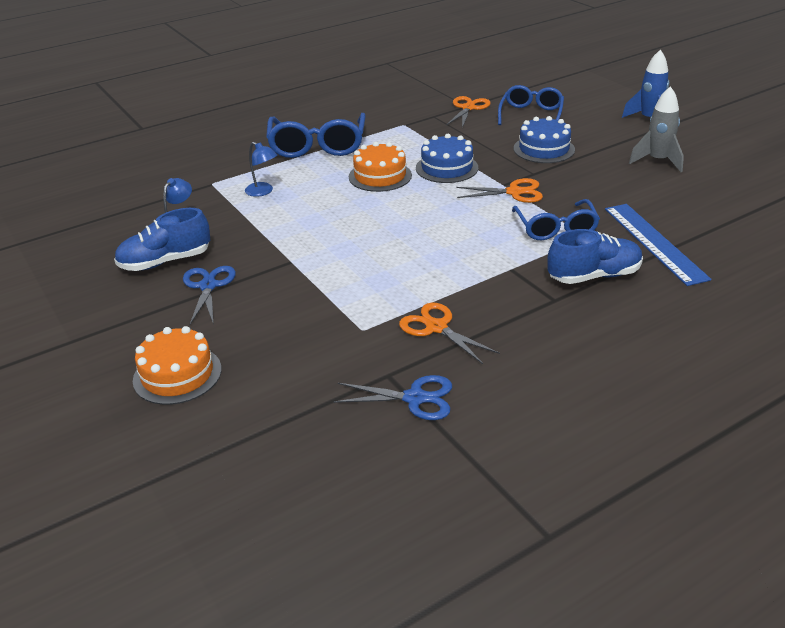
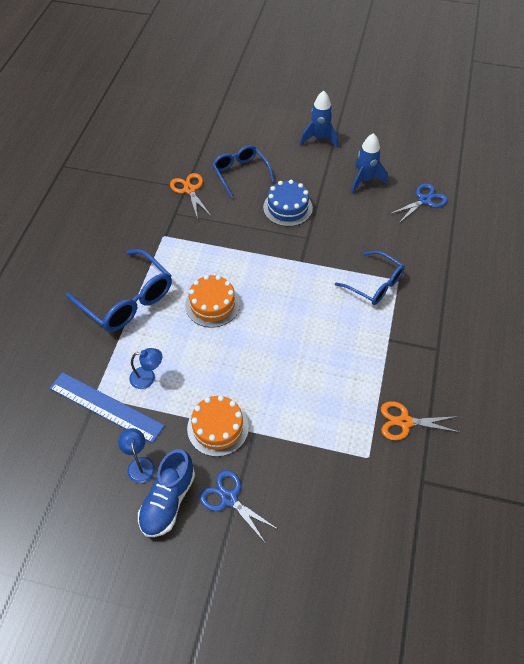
camera: 45 degrees left, 20 degrees up
orange cake [133,326,222,405] -> orange cake moved to [187,395,249,457]
blue scissors [333,375,452,420] -> blue scissors moved to [390,183,448,223]
blue cake [416,134,478,183] -> none
orange scissors [456,178,543,203] -> none
blue shoe [547,229,643,284] -> none
blue ruler [605,204,712,286] -> blue ruler moved to [49,372,165,443]
grey rocket [629,86,684,172] -> blue rocket [351,133,388,193]

